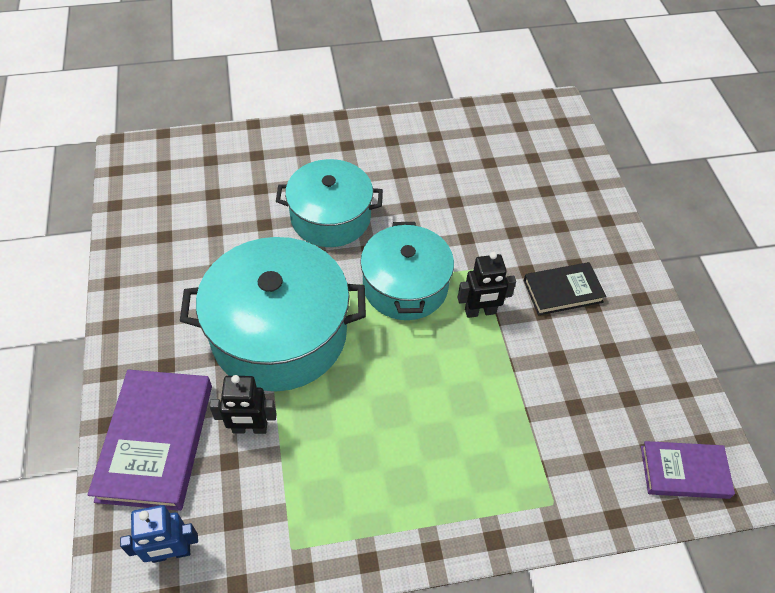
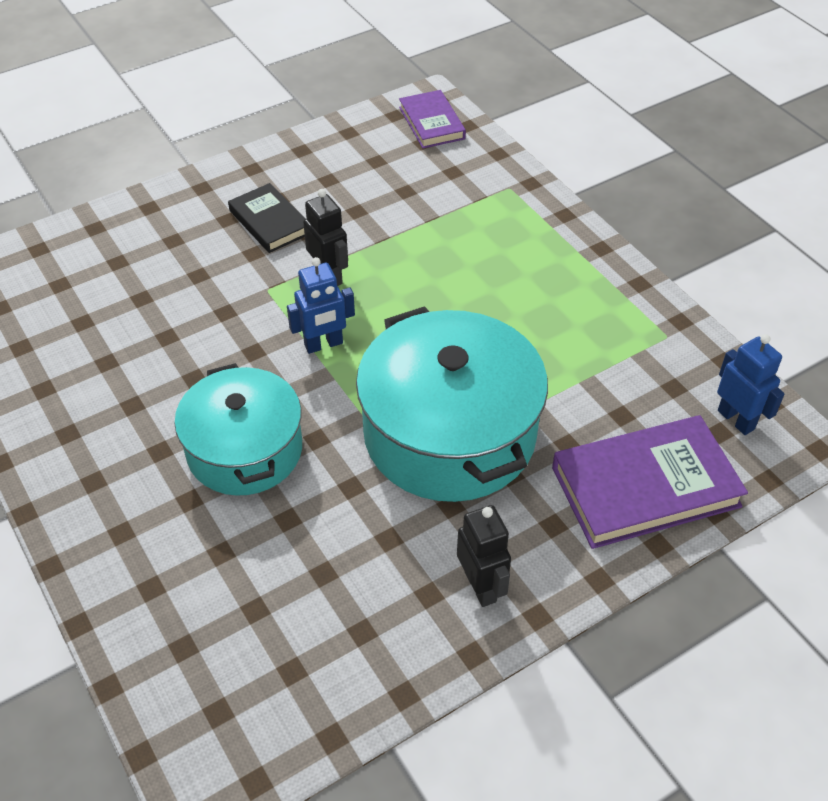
camera: 110 degrees left, 5 degrees down
black robot [209,375,277,434] -> black robot moved to [457,505,511,607]
turquoise pot [360,222,454,320] -> blue robot [287,257,355,354]

